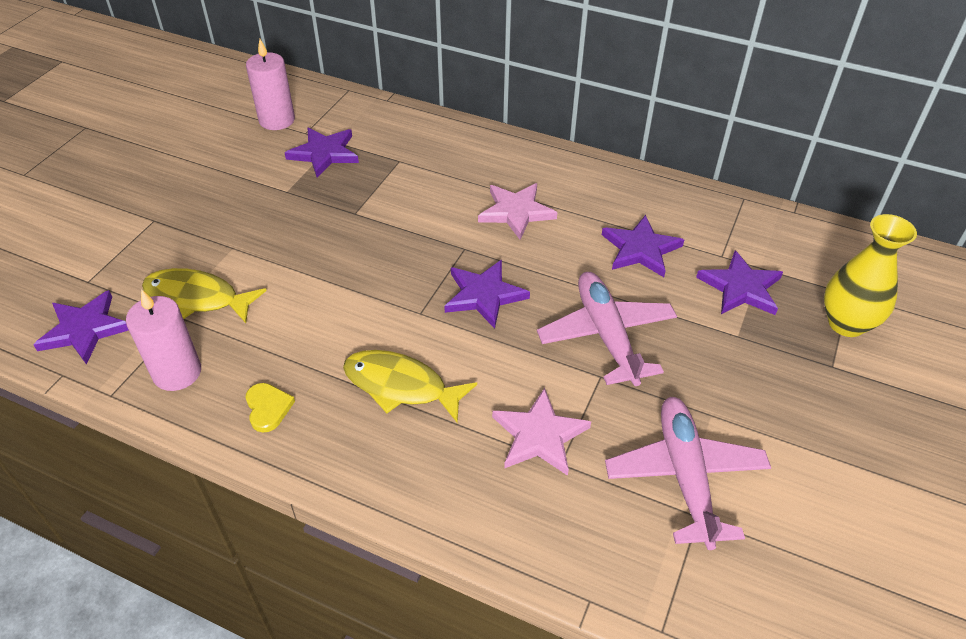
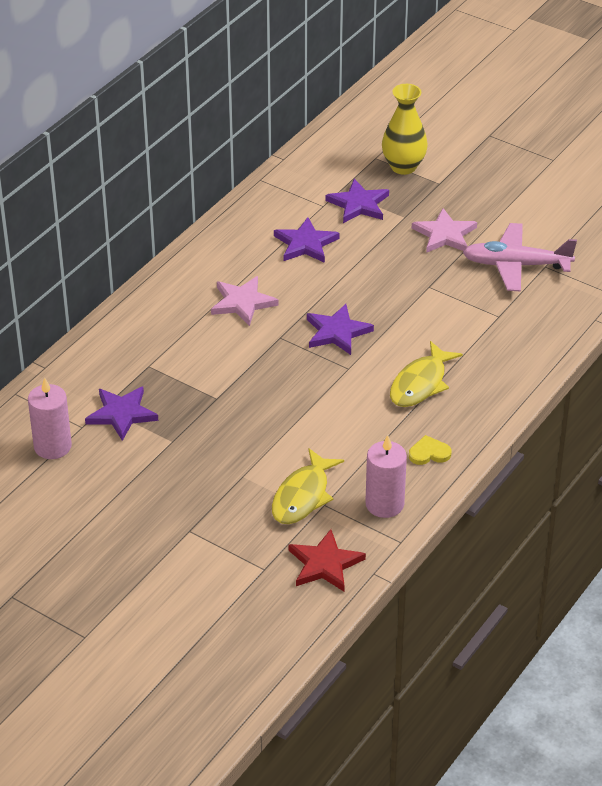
camera: 80 degrees left, 5 degrees down
purple star [33,290,129,364] -> red star [289,529,366,591]
pink star [492,388,591,476] -> pink star moved to [412,208,477,253]
pink plane [537,272,677,386] -> none

